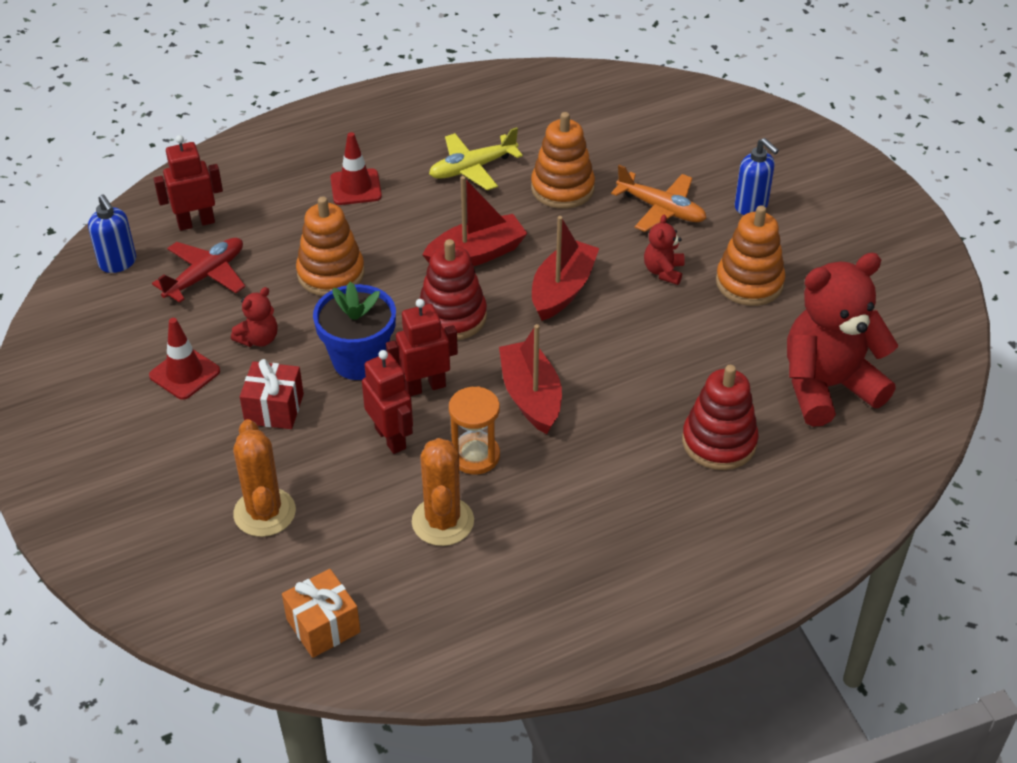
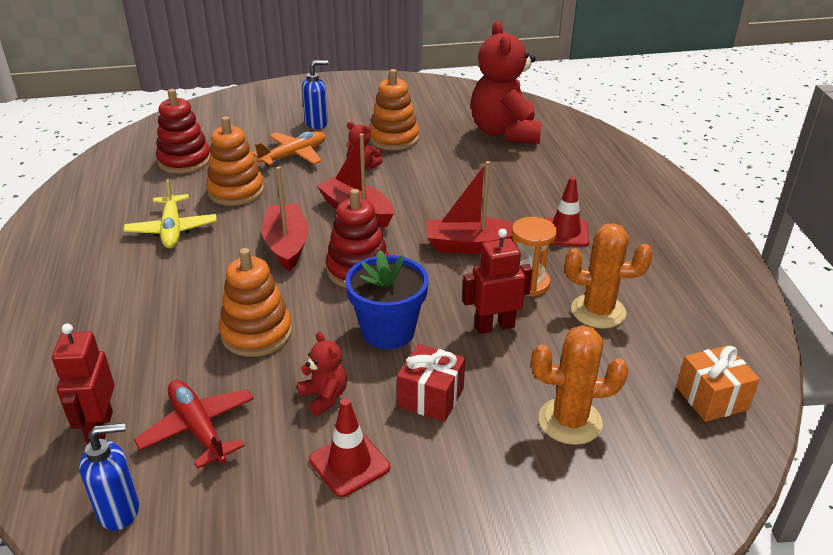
camera: 75 degrees left, 10 degrees down
red traffic cone [330,132,382,205] -> red traffic cone moved to [544,177,590,247]
red robot [386,299,458,396] -> none
red stacking toy [682,365,759,470] -> red stacking toy moved to [156,89,211,174]

